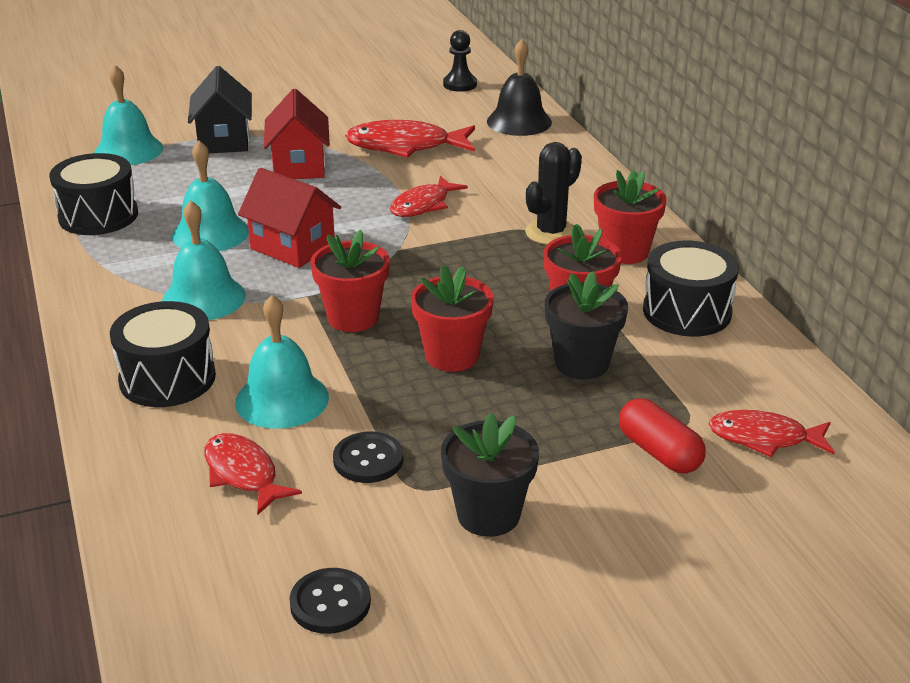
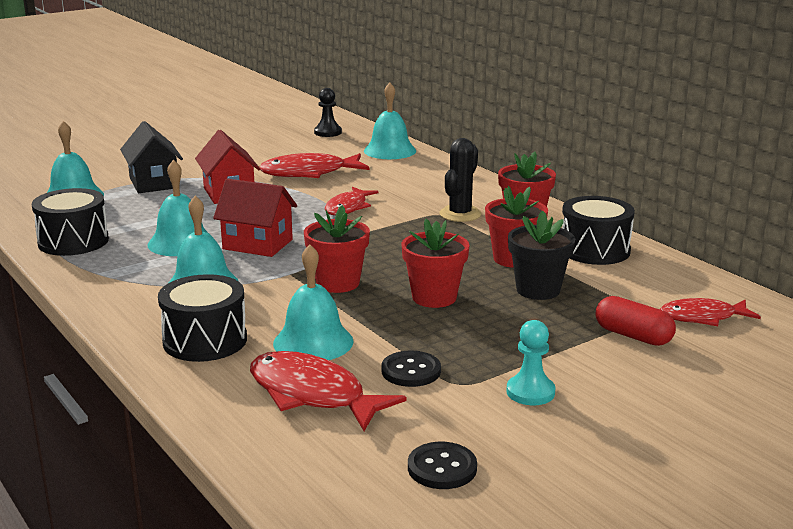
camera: 15 degrees left, 10 degrees down
red fish [205,433,302,515] -> red fish [250,351,407,431], size x1.54
black flower pot [441,413,539,537] -> turquoise pawn [506,320,555,405]
black bell [487,39,552,136] -> turquoise bell [364,83,416,159]

